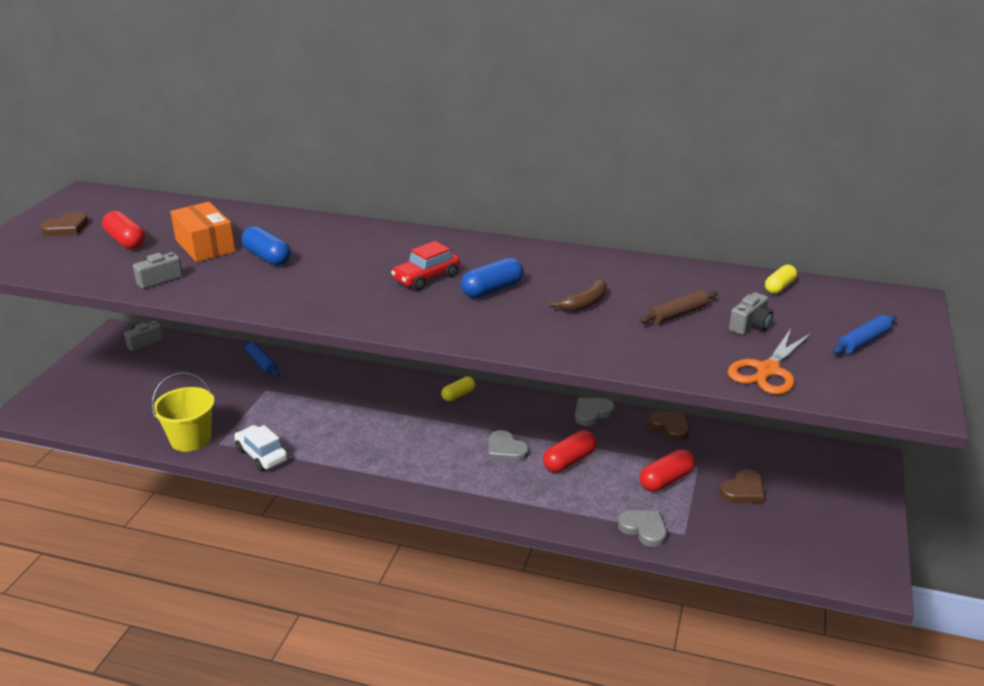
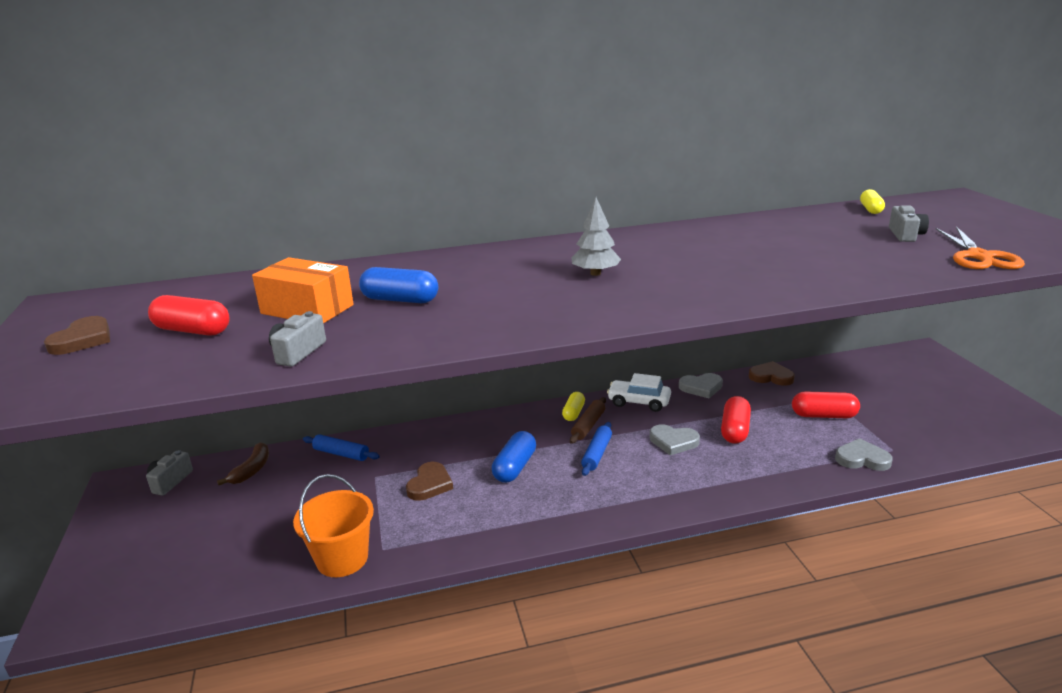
camera: 30 degrees left, 5 degrees down
yellow bucket [152,372,215,452] -> orange bucket [293,474,374,577]
white car [234,425,288,471] -> white car moved to [607,373,671,412]
red car [391,241,460,291] -> grey tree [572,197,621,276]
blue capsule [461,258,524,299] -> blue capsule moved to [492,431,536,483]
brown banana [550,279,607,312] -> brown banana moved to [217,442,269,485]
grey heart [575,398,615,426] -> grey heart turned 120 degrees counterclockwise [679,373,723,398]
brown rolling pin [639,290,717,324] -> brown rolling pin moved to [570,397,606,444]
red capsule [640,449,695,492] -> red capsule turned 75 degrees clockwise [792,391,860,418]
brown heart [720,469,764,503] -> brown heart moved to [406,462,453,501]
blue rolling pin [832,315,897,354] -> blue rolling pin moved to [581,422,612,476]

